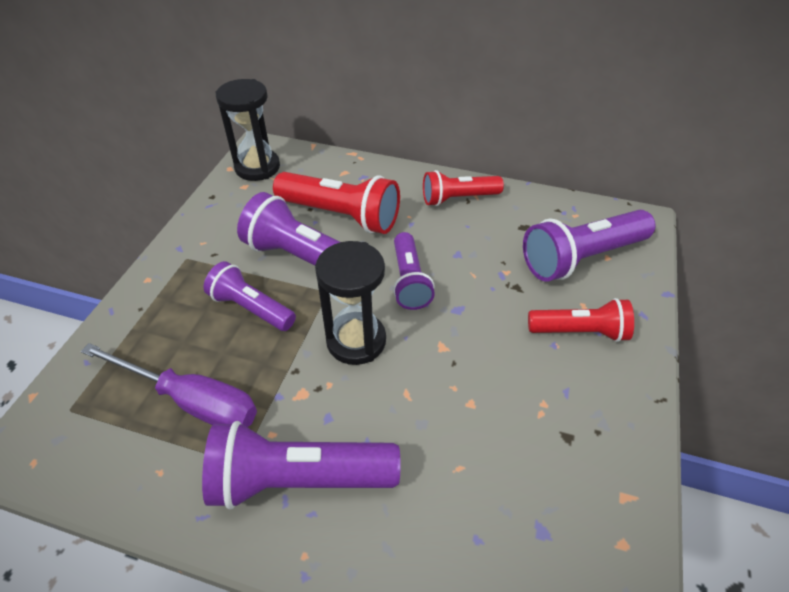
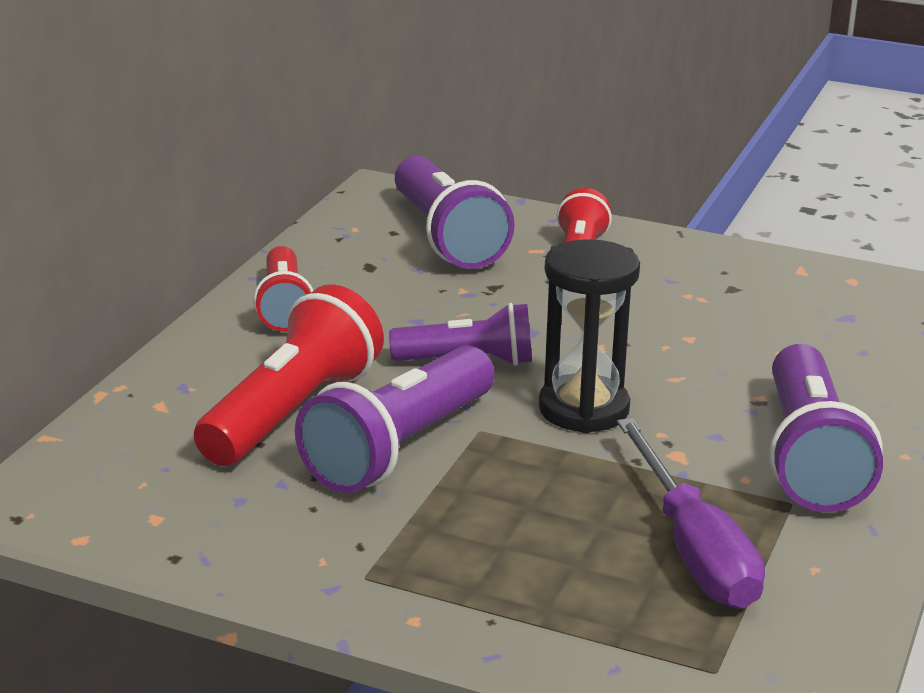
camera: 85 degrees left, 20 degrees down
purple screwdriver [81,343,257,427] -> purple screwdriver turned 135 degrees clockwise [617,418,765,609]
purple flashlight [203,261,296,331] -> none
black hourglass [215,79,280,181] -> none

